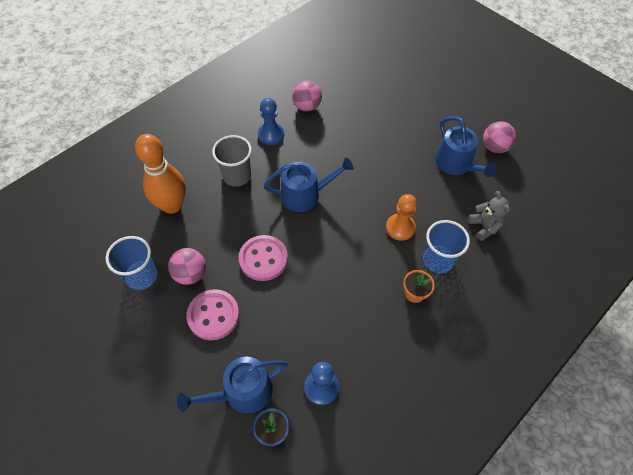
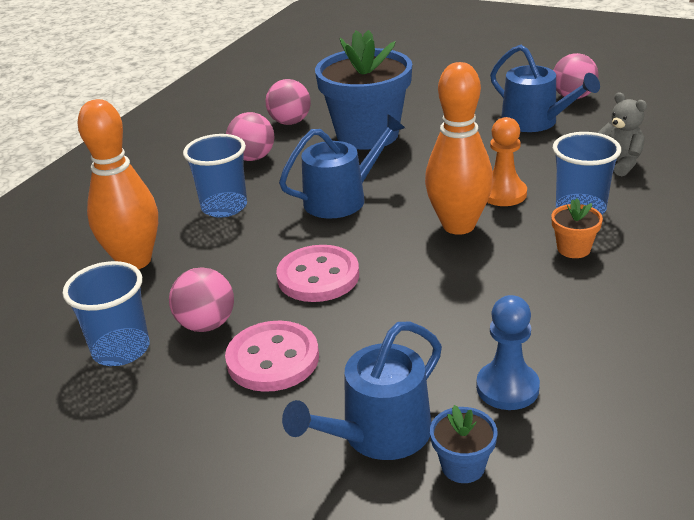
camera: 15 degrees left, 25 degrees down
grey cup [212,135,252,187] -> blue cup [183,134,247,218]
blue pawn [258,98,284,145] -> pink ball [226,112,275,161]
none -> blue flower pot [315,30,412,150]
none -> orange bowling pin [425,62,493,235]

